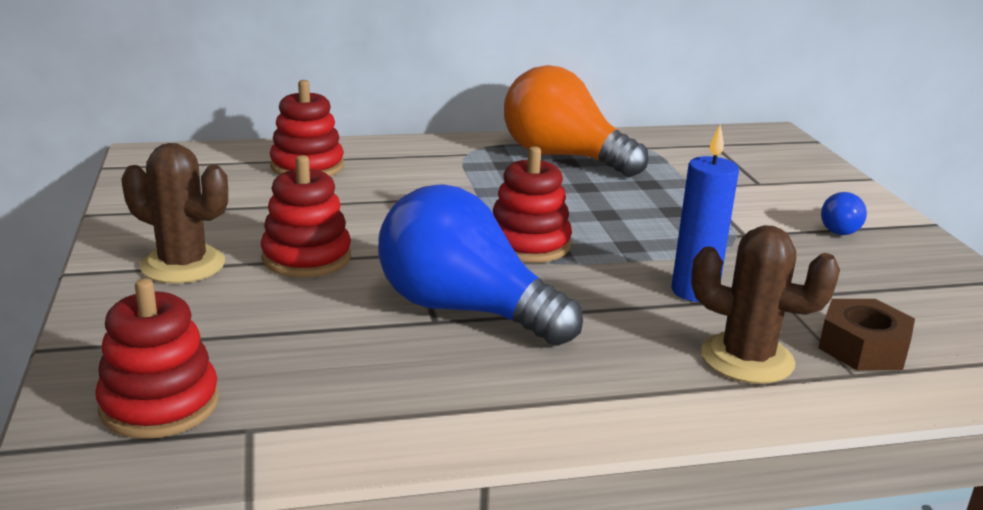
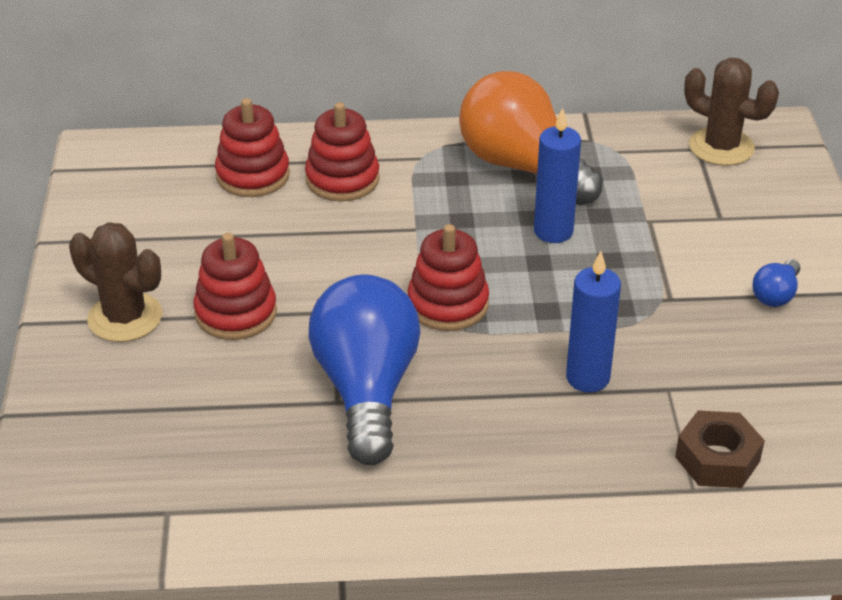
camera: 10 degrees right, 15 degrees up
red stacking toy [95,278,219,439] -> red stacking toy moved to [305,102,380,202]
blue light bulb [378,185,583,346] -> blue light bulb turned 45 degrees clockwise [309,275,421,465]
brown cactus [691,225,840,384] -> brown cactus moved to [684,58,779,166]
none -> blue candle [534,108,581,243]

